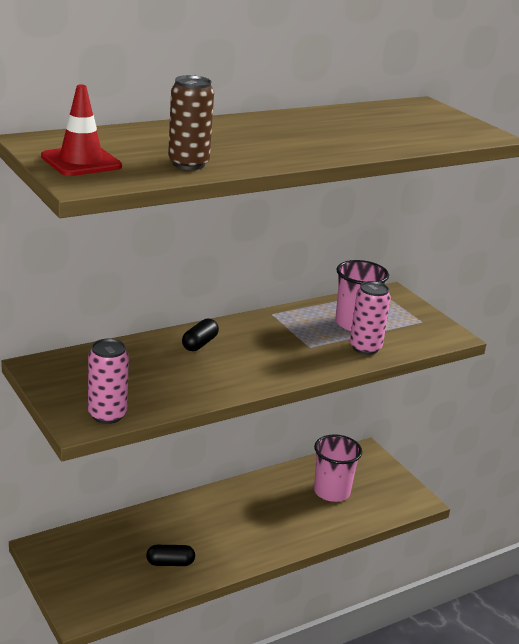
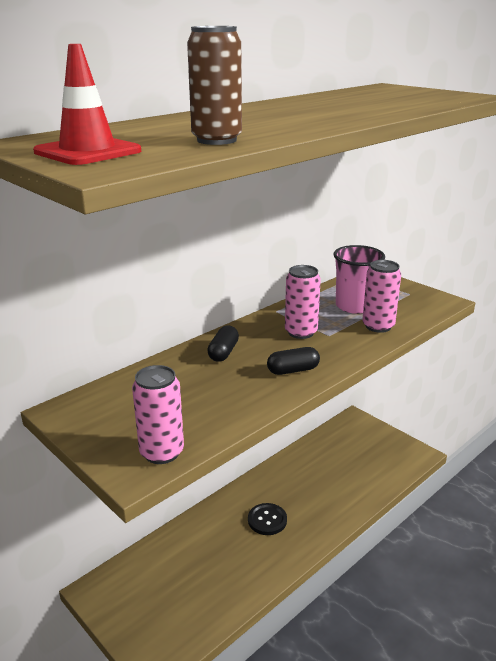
camera: 10 degrees left, 0 degrees up
black capsule [146,545,195,566] -> black capsule moved to [267,347,320,375]
pink cup [314,434,362,502] -> none
none -> black button [248,503,287,535]
none -> pink can [285,265,321,339]

